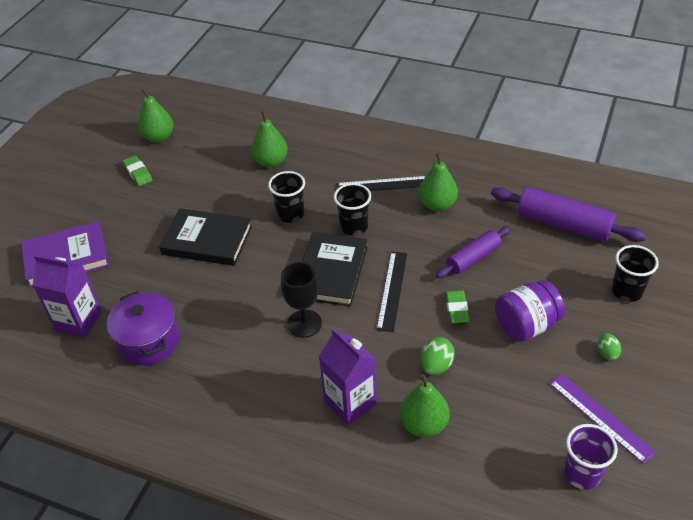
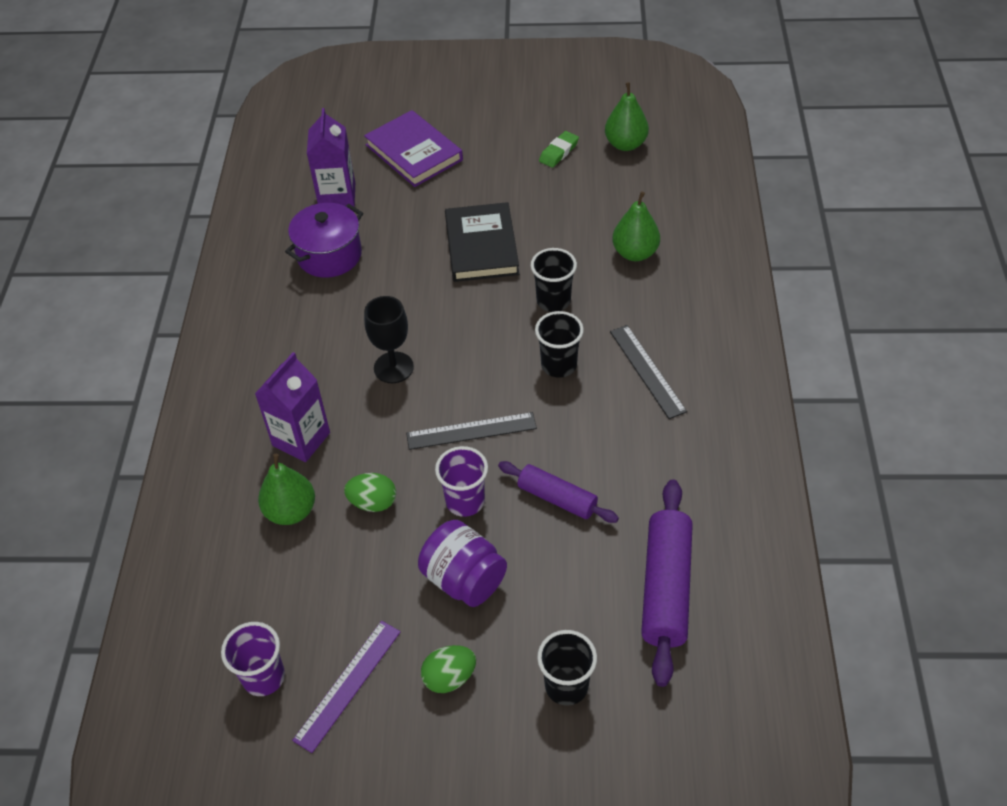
camera: 70 degrees right, 5 degrees up
black book [302,232,368,307] -> none
green pear [418,153,458,211] -> none
green eraser [445,290,470,323] -> purple cup [435,446,488,517]
green egg [598,333,621,360] -> green egg [421,645,476,693], size x1.51

